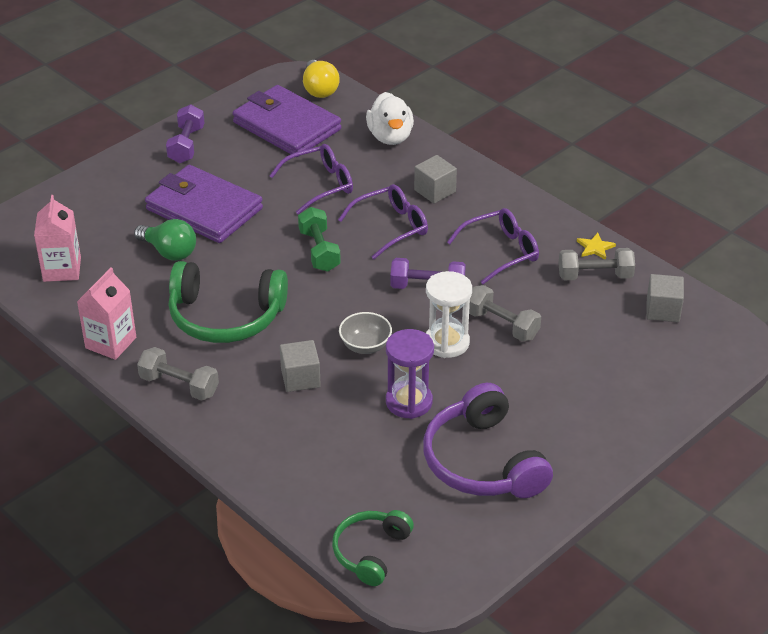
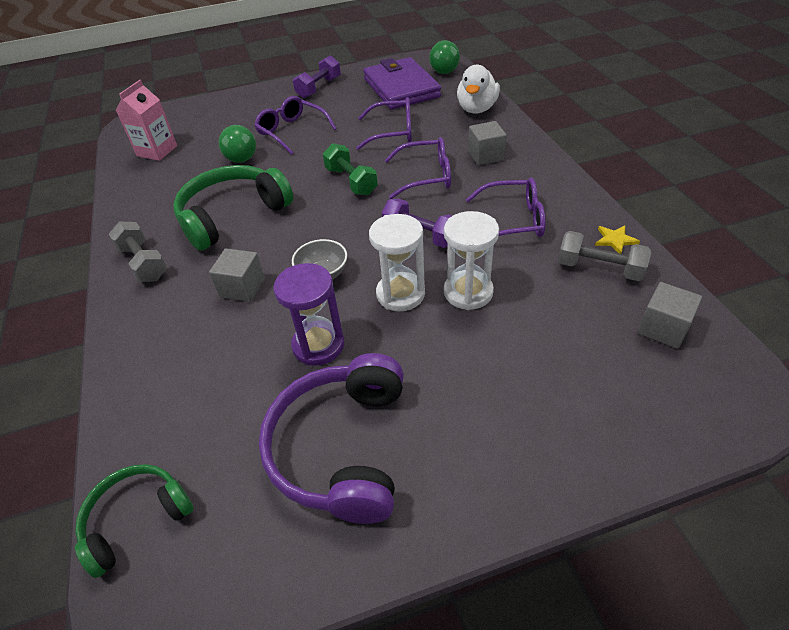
camera: 30 degrees right, 5 degrees up
pink carton [77,267,136,360] -> none
purple wallet [145,165,263,243] -> purple glasses [254,96,337,155]
green headphones [168,261,288,343] -> green headphones turned 105 degrees clockwise [173,165,293,251]
green dumbbell [298,207,341,272] -> green dumbbell turned 45 degrees counterclockwise [323,143,378,195]
yellow light bulb [303,60,340,98] -> green light bulb [429,40,460,74]
grey dumbbell [469,285,541,342] -> white hourglass [444,211,499,310]

